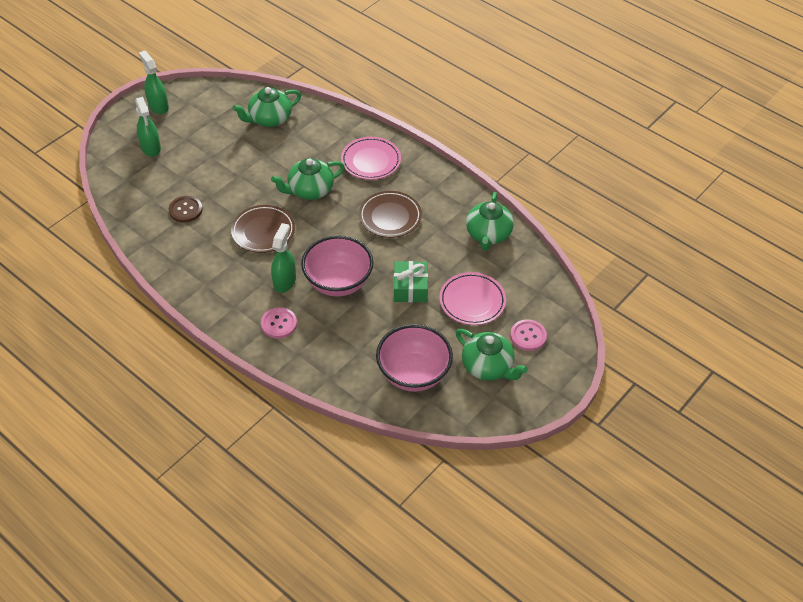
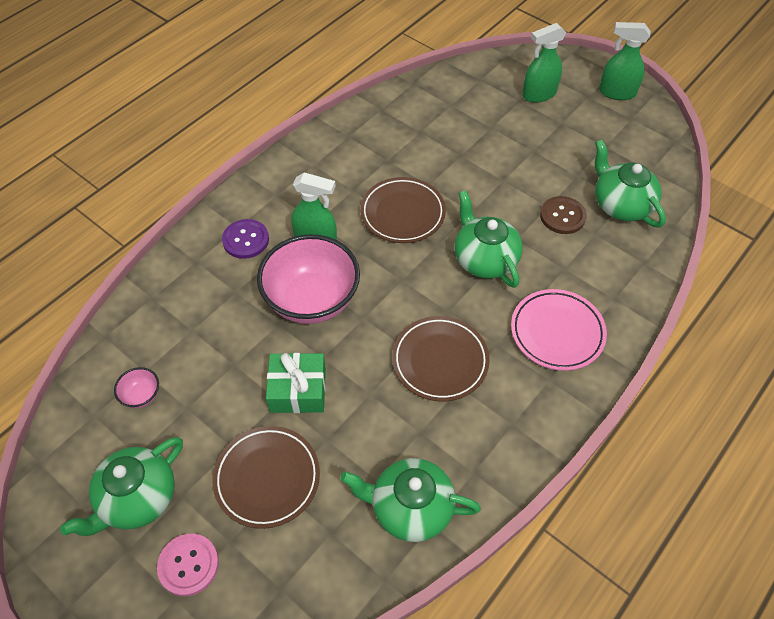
camera: 90 degrees right, 5 degrees up
green spray bottle [139,50,169,114] -> green spray bottle turned 135 degrees counterclockwise [599,22,650,100]
brown button [169,196,202,223] -> brown button moved to [540,196,587,234]
pink button [261,307,297,339] -> purple button [222,219,269,259]
pink bowl [376,324,453,392] -> pink bowl [114,367,159,408], size x0.41
pink plate [439,272,506,325] -> brown plate [213,426,320,529]

